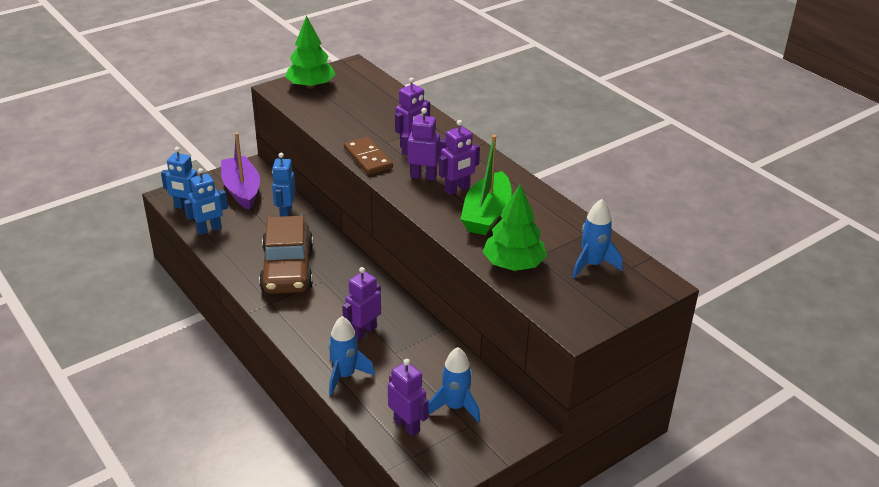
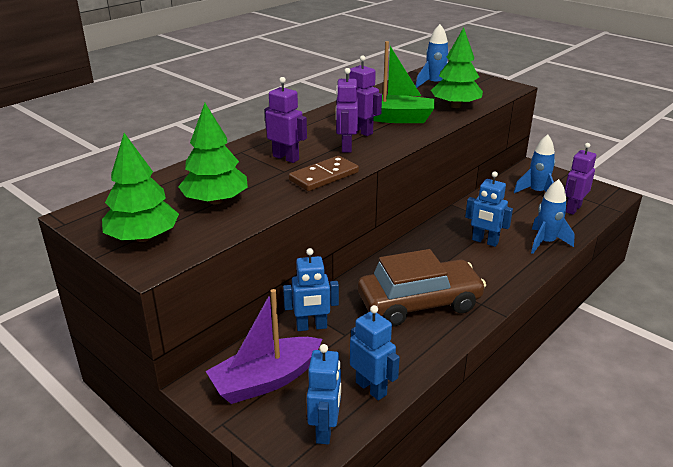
camera: 100 degrees left, 5 degrees down
purple robot [342,267,381,340] -> blue robot [465,171,513,247]
none -> green tree [178,103,248,204]

